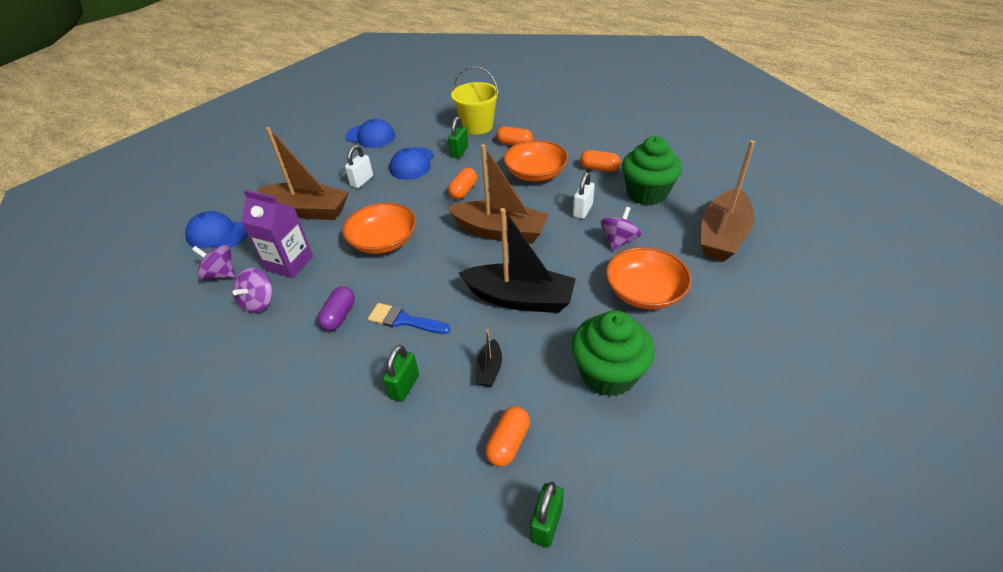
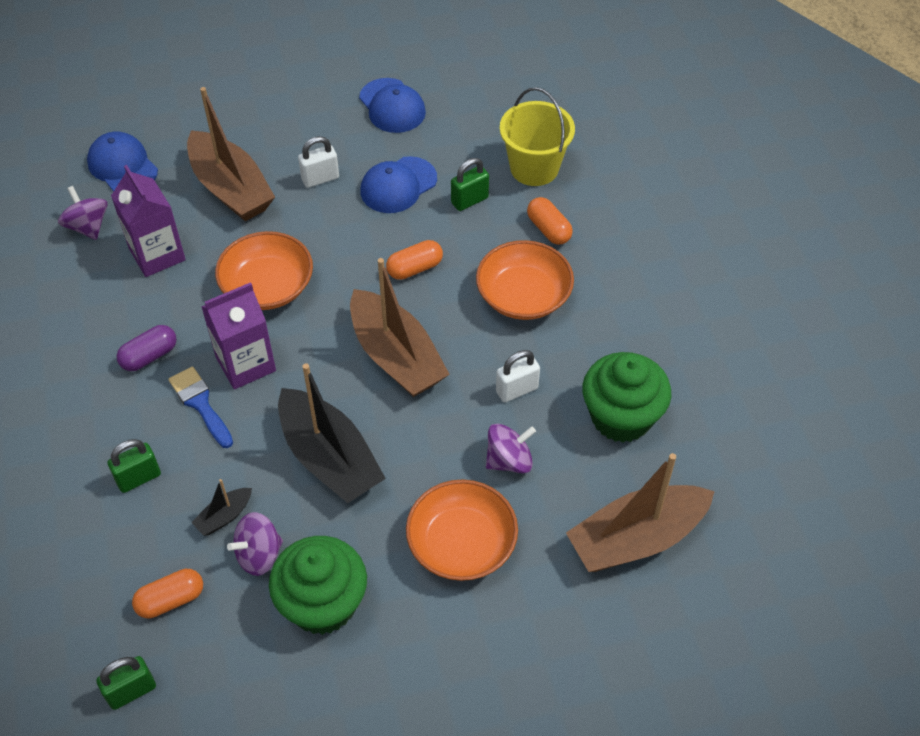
camera: 35 degrees right, 10 degrees up
purple spinning top [233,268,273,313] -> purple spinning top moved to [227,512,283,576]
orange capsule [580,150,621,172] -> none
none -> purple carton [201,282,276,390]

